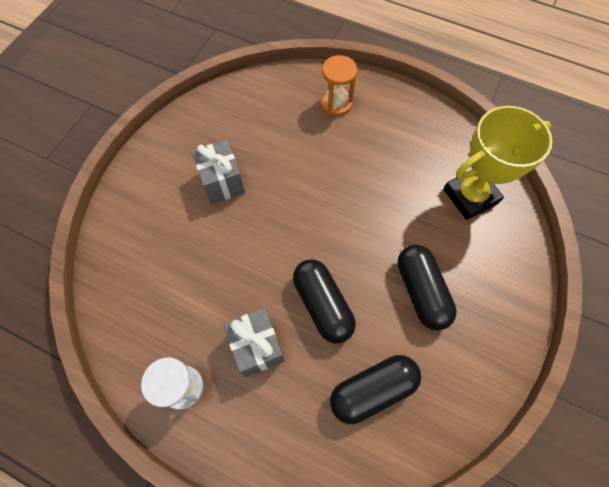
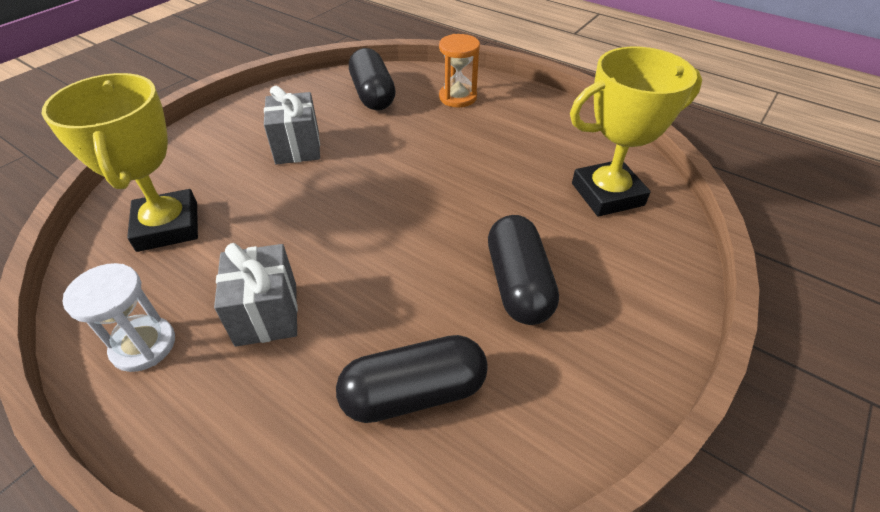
camera: 10 degrees right, 20 degrees down
black capsule [293,259,356,343] -> black capsule moved to [349,48,396,110]
none -> yellow trophy [42,73,198,252]

